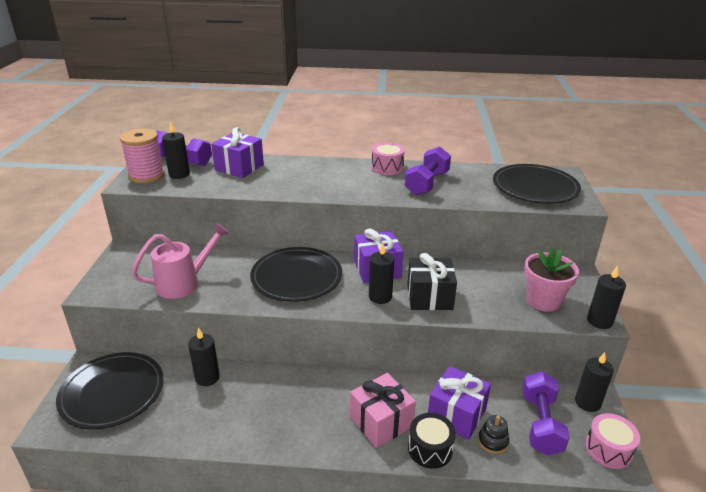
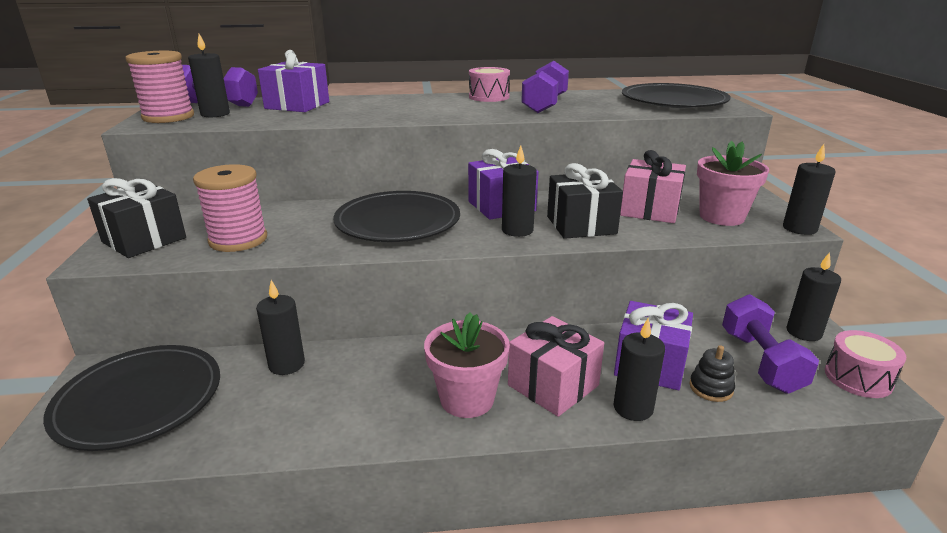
camera: 10 degrees left, 5 degrees down
pink watering can [131,223,229,299] -> pink spool [193,164,267,252]
black drum [408,413,456,469] -> black candle [614,318,665,421]
none -> black gift [87,178,186,258]
none -> pink flower pot [424,313,510,418]
none -> pink gift [620,150,686,223]

